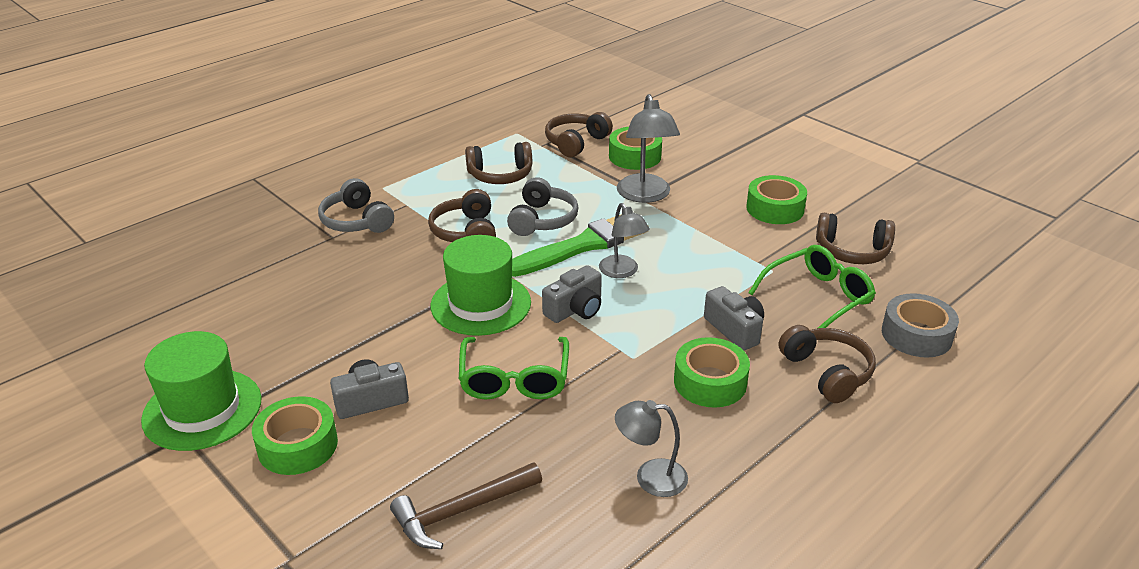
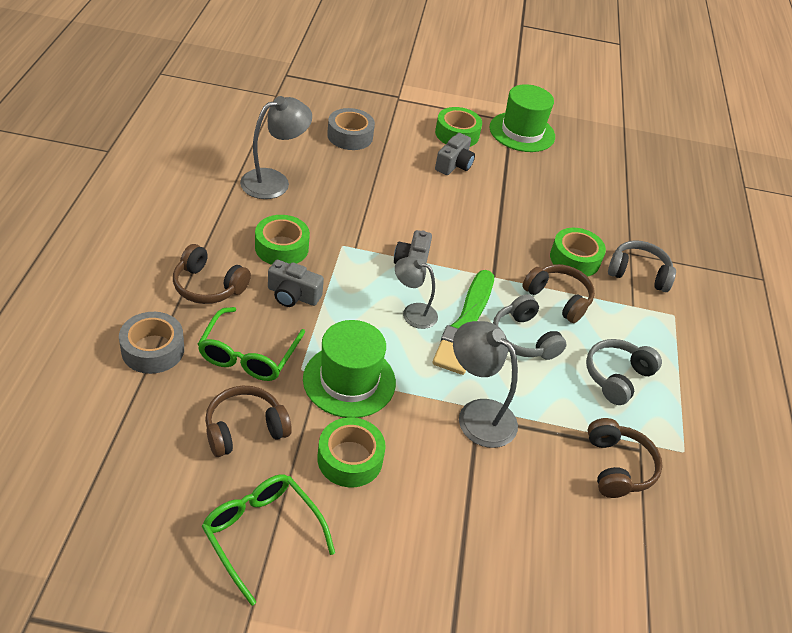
camera: 135 degrees right, 10 degrees up
brown hammer [390,462,542,549] -> grey tape [327,108,375,150]
green hat [431,235,531,336] -> green hat moved to [303,320,396,418]
green glasses [459,337,569,399] -> green glasses moved to [202,474,335,606]
brown headphones [465,142,532,184] -> grey headphones [586,339,662,405]
green tape [609,127,662,170] -> green tape moved to [550,228,606,277]
grey lamp [615,400,688,497] -> grey lamp [240,96,312,199], size x1.54

